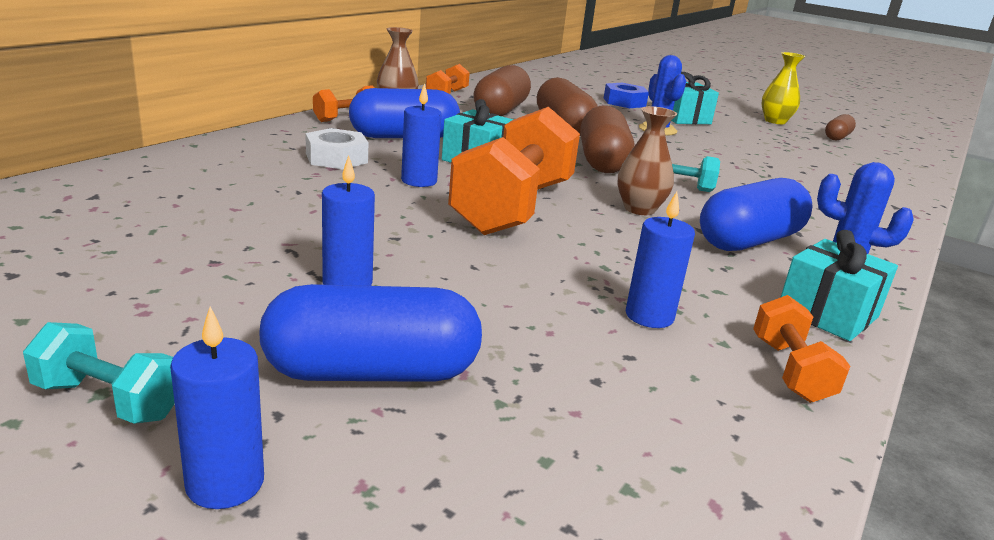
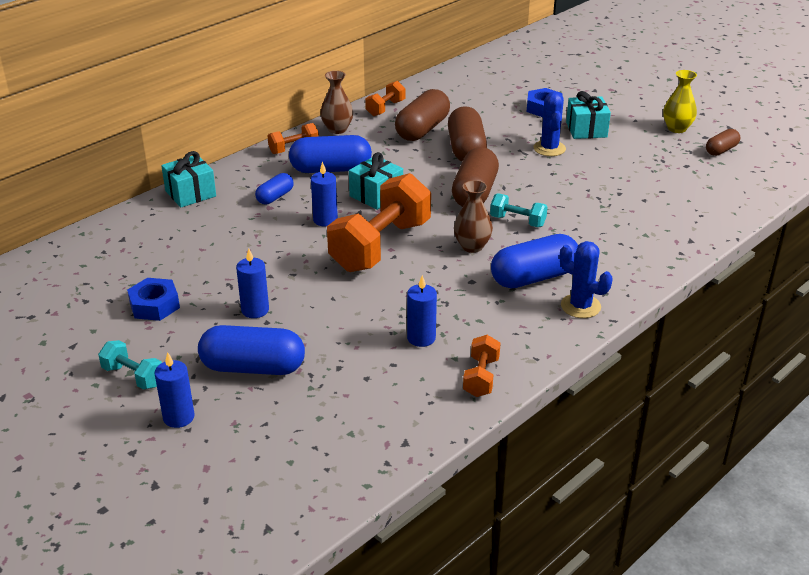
camera: 15 degrees right, 10 degrees up
white nut [305,128,368,169] -> blue capsule [255,173,294,204]
turquoise gift [780,230,898,341] -> turquoise gift moved to [161,151,216,207]
none -> blue nut [127,278,180,321]

